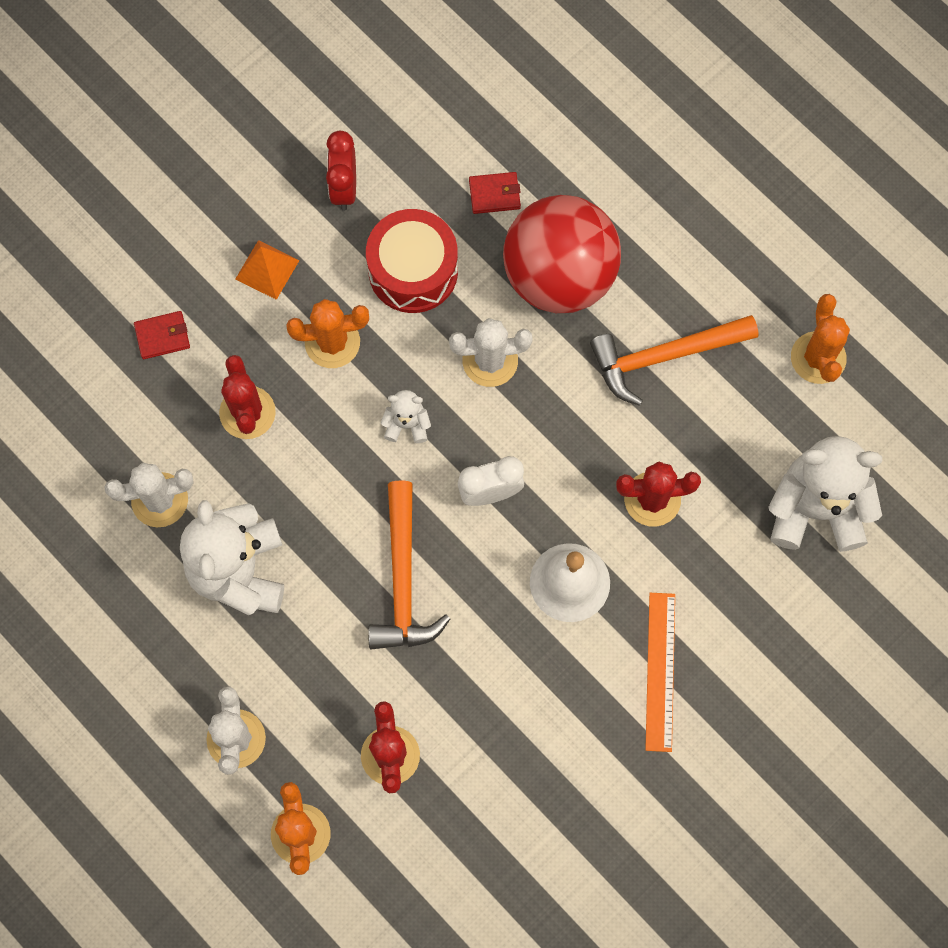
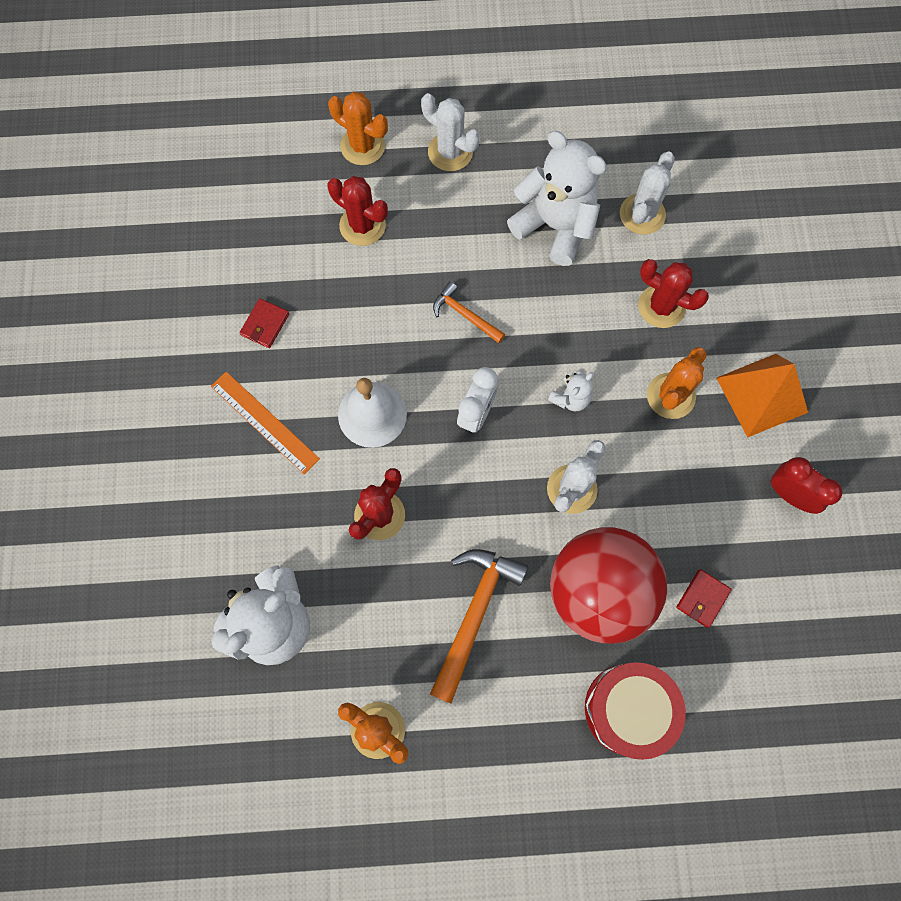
camera: 130 degrees right, 0 degrees up
red wallet [134,311,190,359] -> red wallet moved to [240,298,289,348]
orange pyramid [235,240,300,300] -> orange pyramid [716,354,808,437], size x1.61
red drum [366,209,458,313] -> red drum moved to [585,662,686,760]
orange hammer [368,480,450,649] -> orange hammer [433,282,505,343], size x0.57

